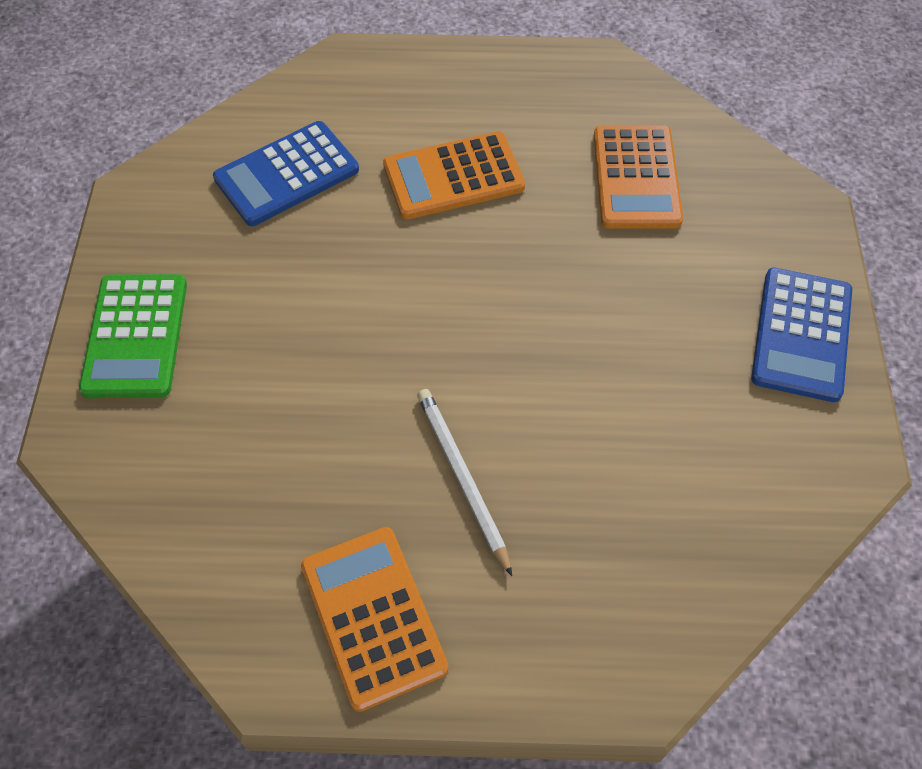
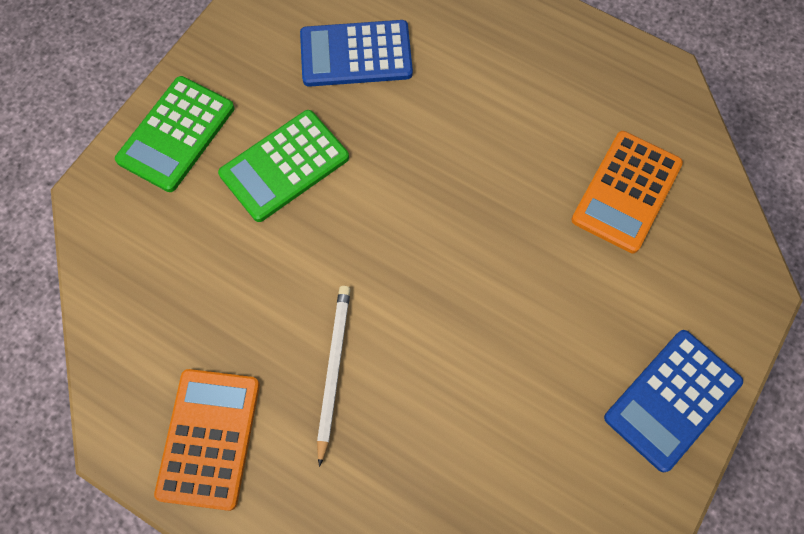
camera: 30 degrees right, 10 degrees up
orange calculator [383,131,525,219] -> none
none -> green calculator [218,110,349,222]

